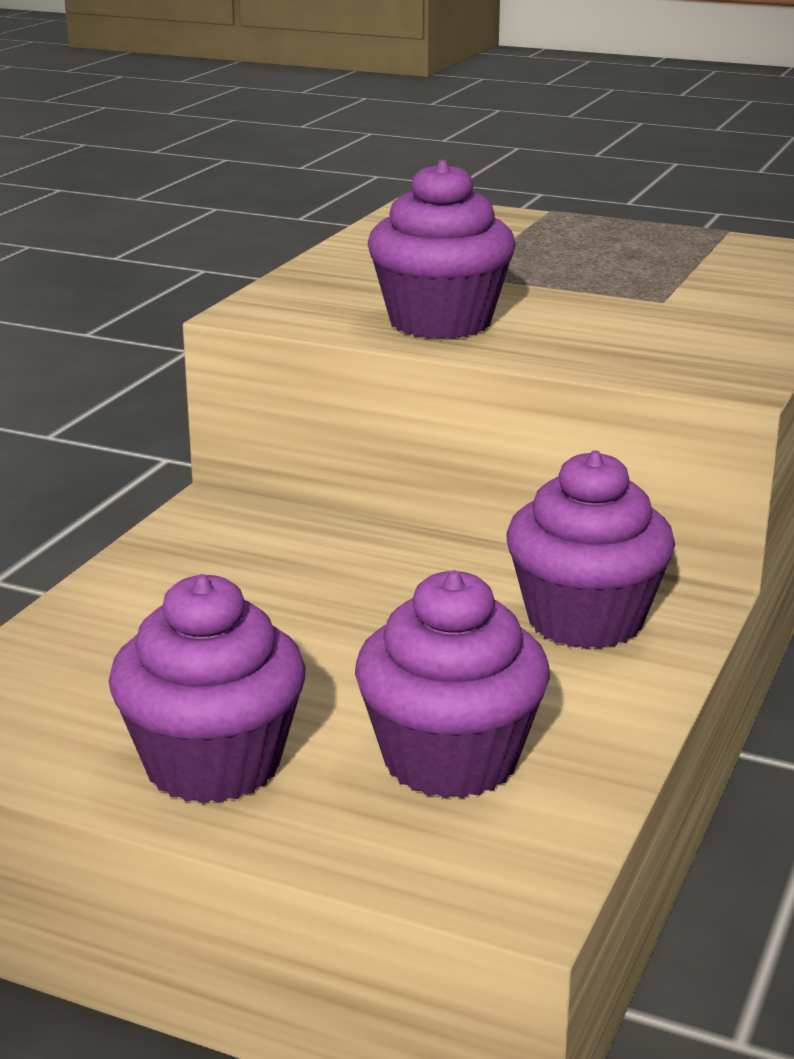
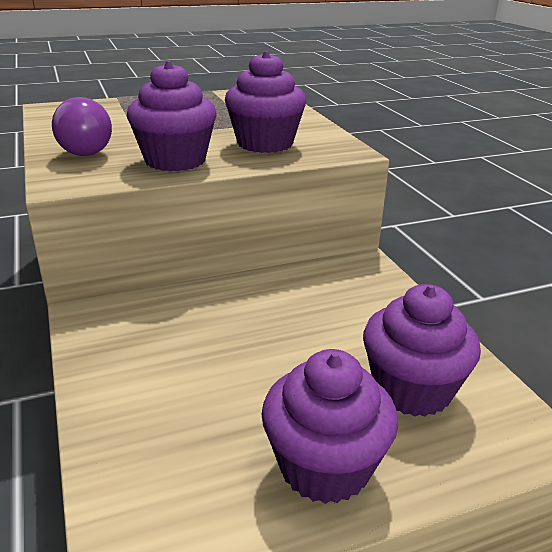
camera: 45 degrees left, 5 degrees up
purple cupcake [506,450,675,649] -> purple cupcake moved to [225,51,307,153]
none -> purple light bulb [52,97,112,156]

